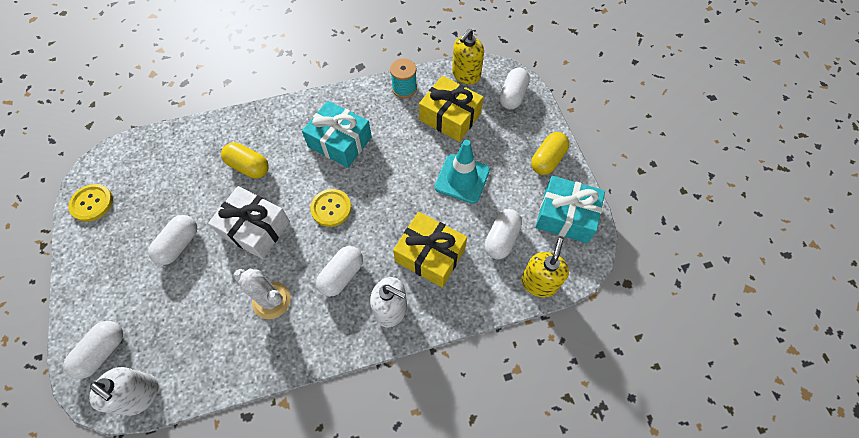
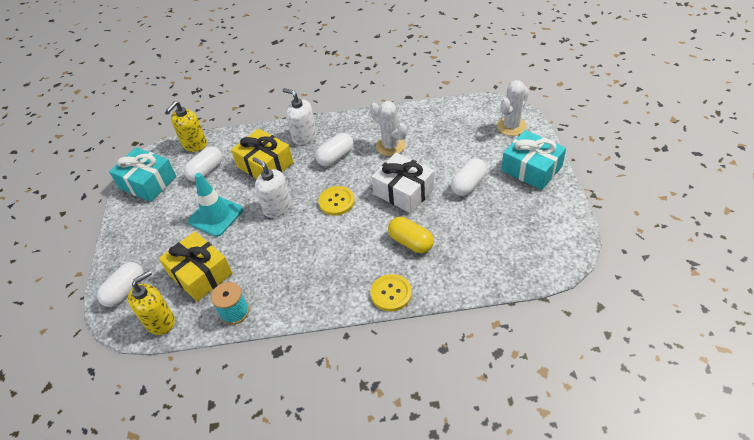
camera: 165 degrees left, 15 degrees down
white capsule [63,321,123,379] -> white cactus [497,80,529,136]
yellow button [68,184,113,222] -> yellow button moved to [370,274,412,311]
white soap dispenser [89,367,158,416] -> white soap dispenser moved to [252,157,291,218]
turquoise gift [302,101,372,168] -> turquoise gift moved to [501,130,566,190]
yellow capsule [531,132,569,175] -> none

